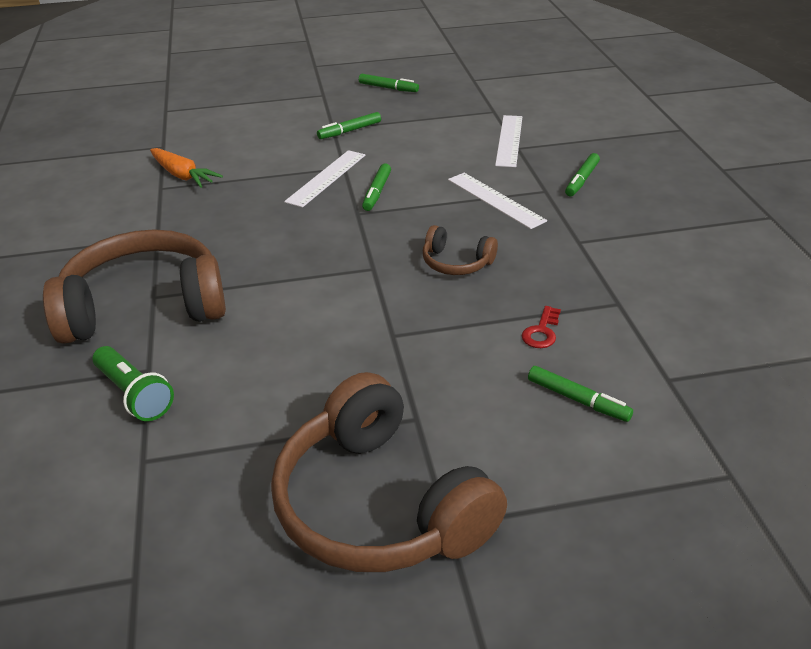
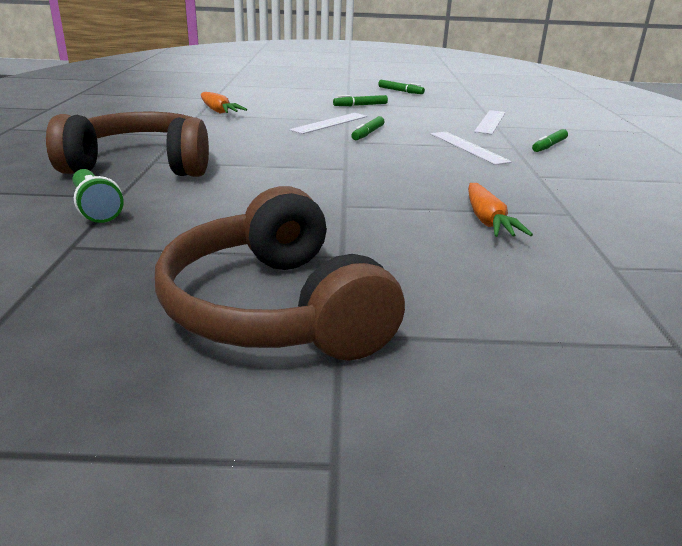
camera: 10 degrees right, 10 degrees down
brown headphones [423,225,498,275] -> none
red key [521,306,561,348] -> orange carrot [468,183,533,237]
green marker [528,366,633,422] -> none

